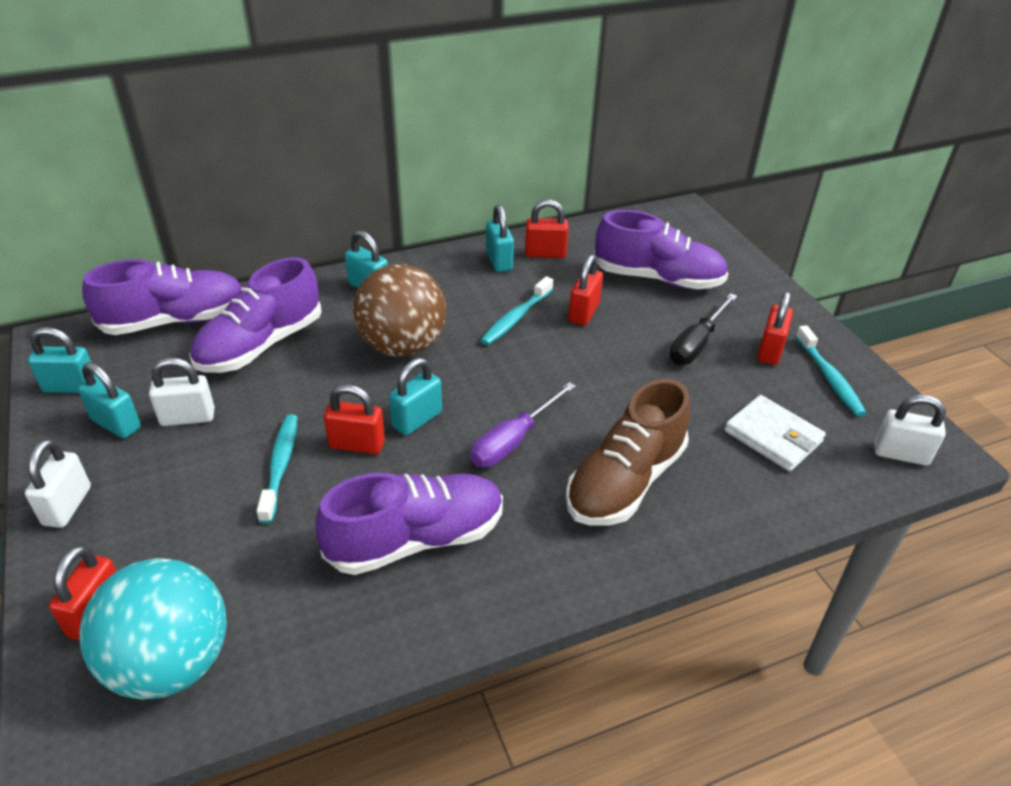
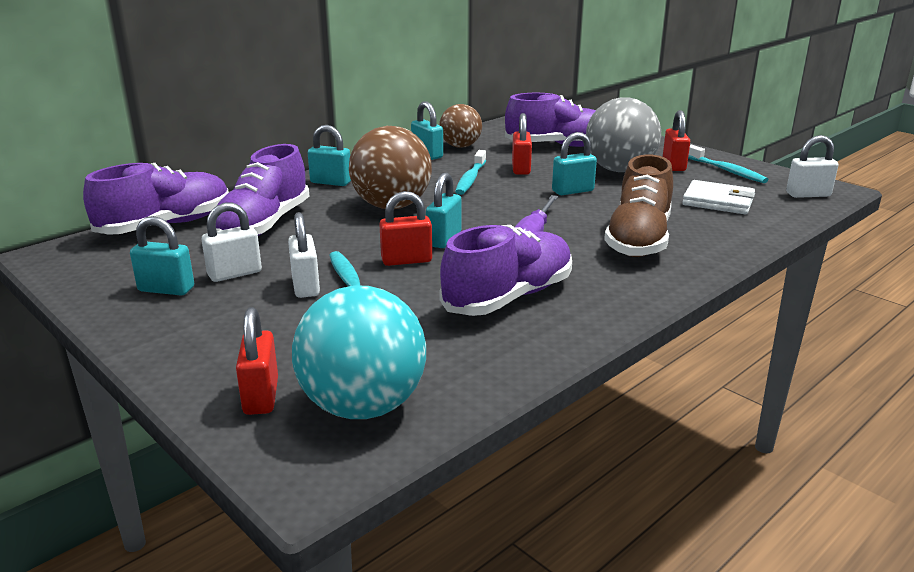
camera: 20 degrees left, 15 degrees down
white padlock [25,439,91,528] -> white padlock moved to [288,212,320,298]
turquoise padlock [28,327,96,393] -> turquoise padlock moved to [552,132,597,195]
red padlock [525,199,569,258] -> brown ball [439,104,482,148]
black screwdriver [670,293,737,365] -> grey ball [586,97,661,172]

